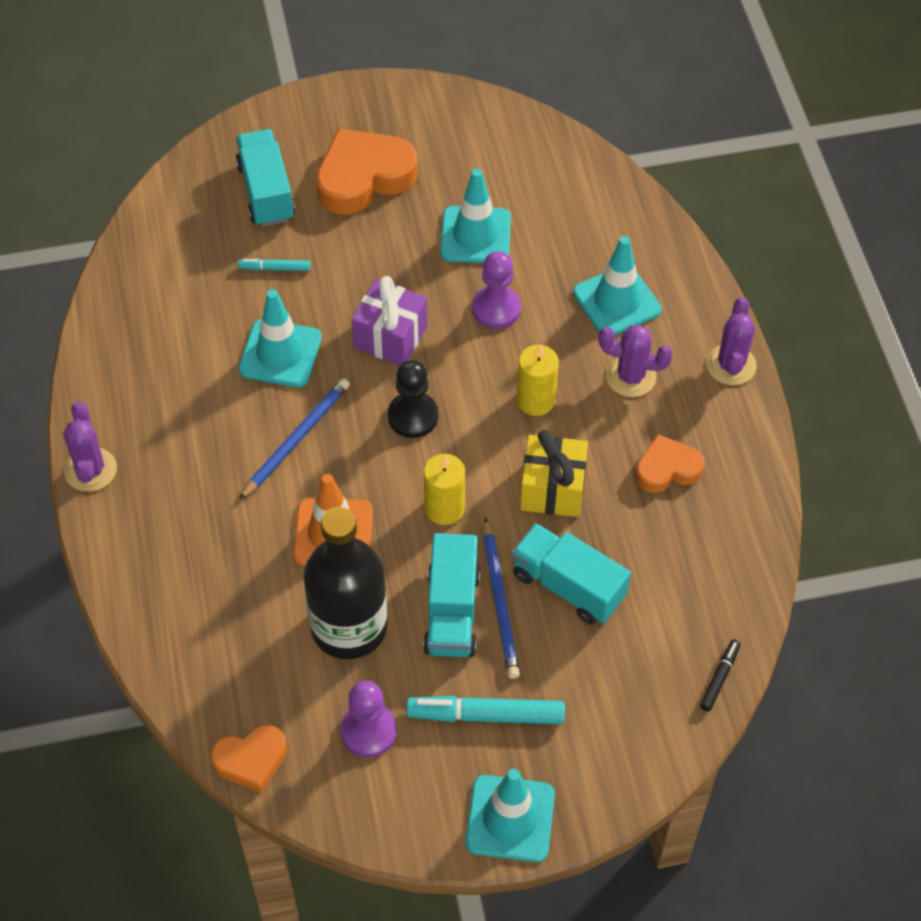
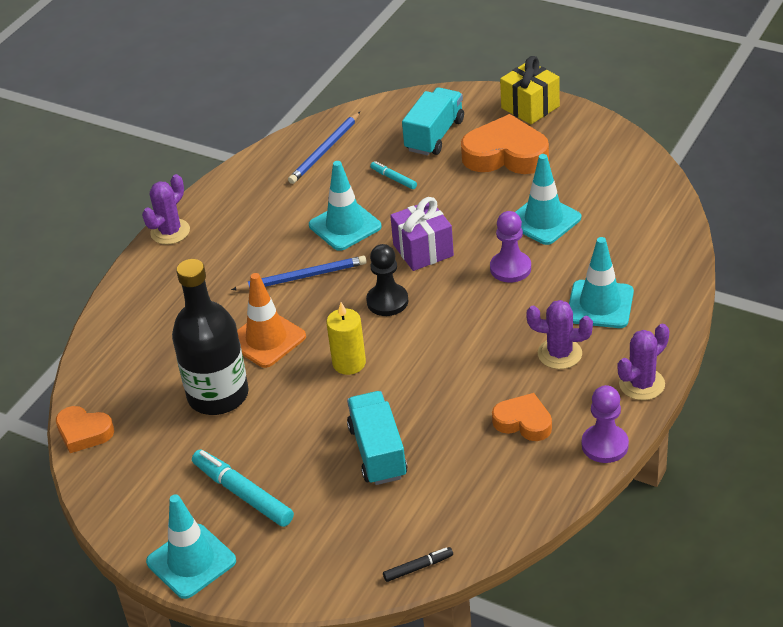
camera: 45 degrees right, 15 degrees down
purple pawn [341,681,397,758] -> purple pawn moved to [582,385,629,463]
turquoise truck [423,533,480,657] -> none
blue pencil [483,517,520,679] -> blue pencil moved to [288,112,360,184]
yellow candle [517,344,559,416] -> none
yellow gift [520,430,588,517] -> yellow gift moved to [500,56,560,124]
purple cactus [598,325,673,397] -> purple cactus turned 45 degrees counterclockwise [526,300,593,369]

